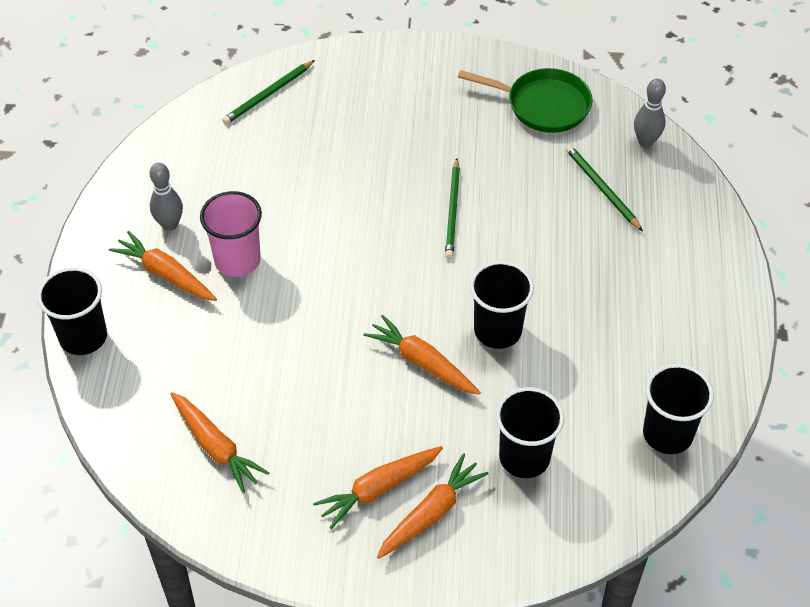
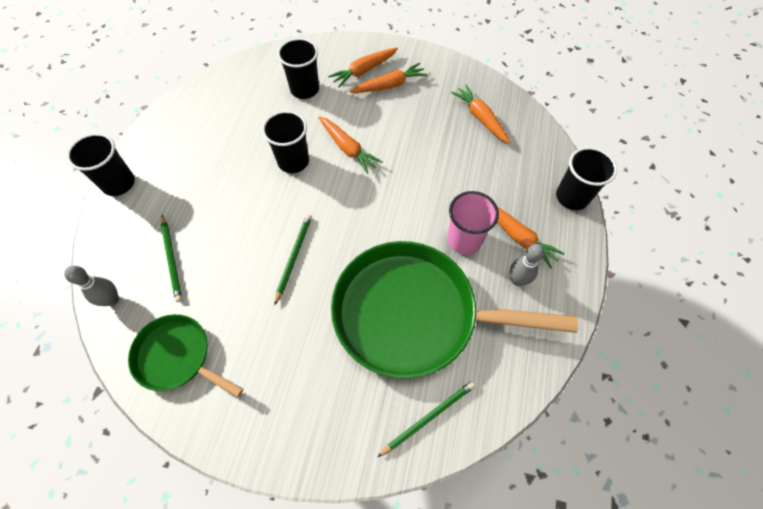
camera: 170 degrees left, 10 degrees up
black cup [643,364,714,454] -> black cup moved to [67,133,135,196]
none -> green pan [331,241,578,379]

